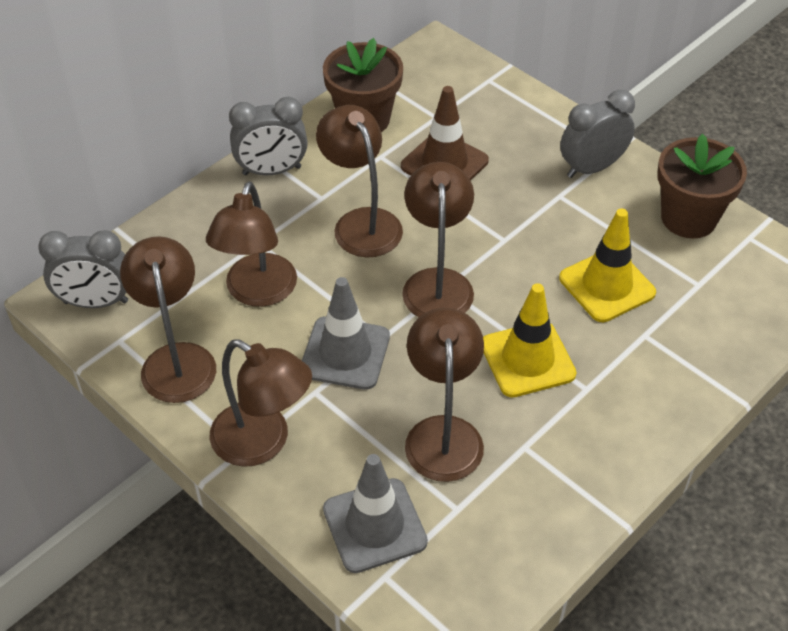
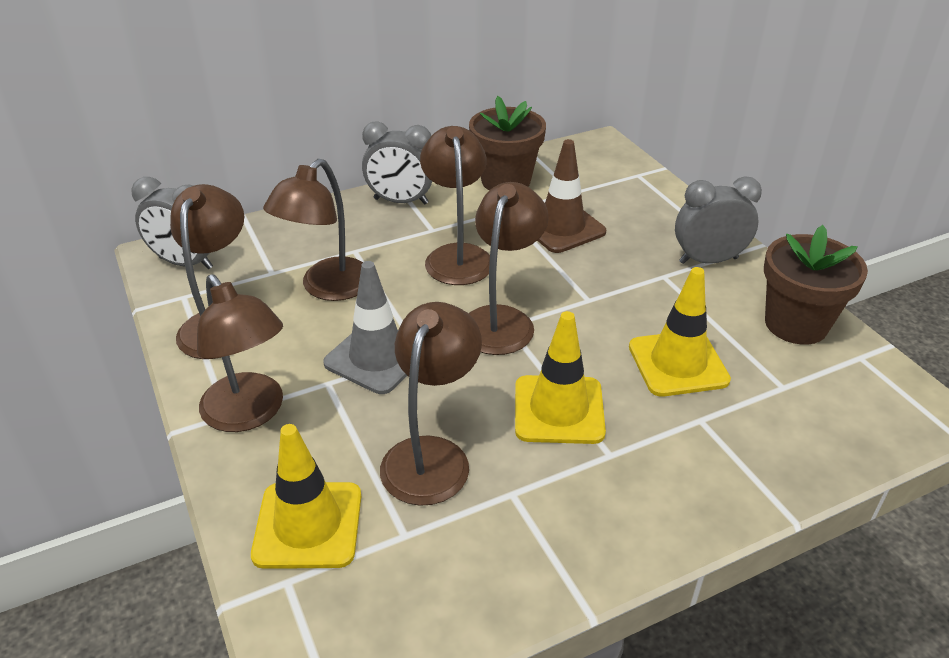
camera: 20 degrees right, 10 degrees down
grey traffic cone [323,454,428,573] -> yellow traffic cone [251,424,361,569]

